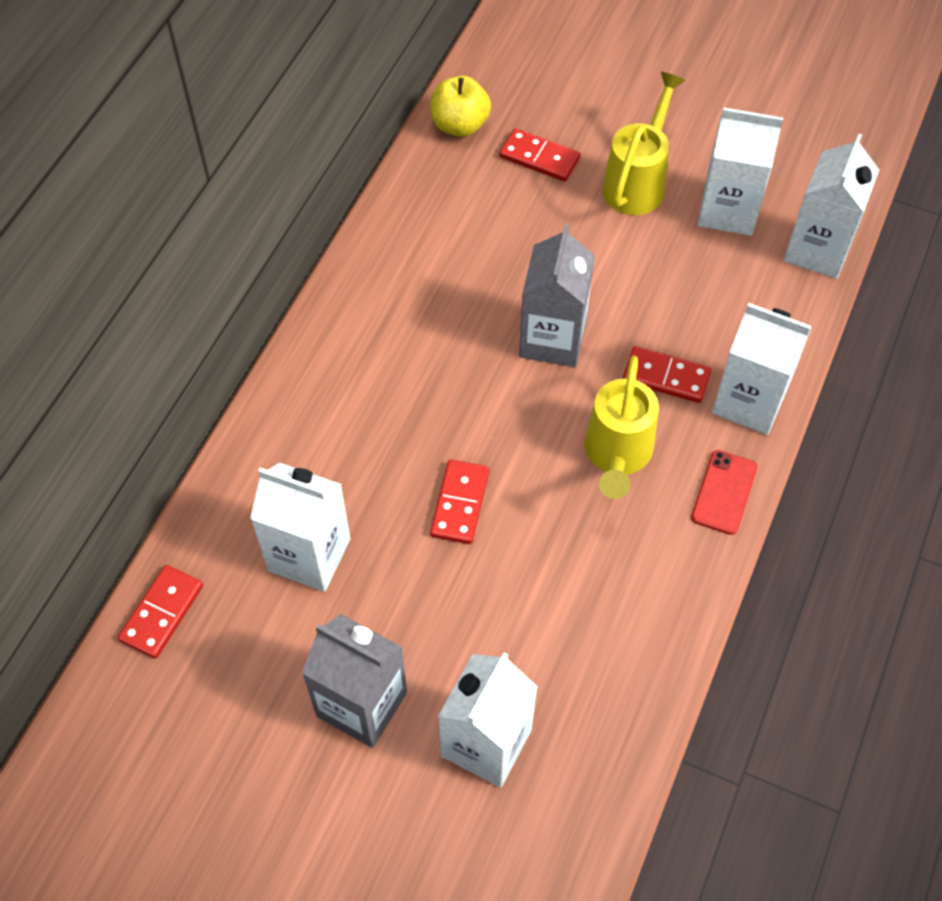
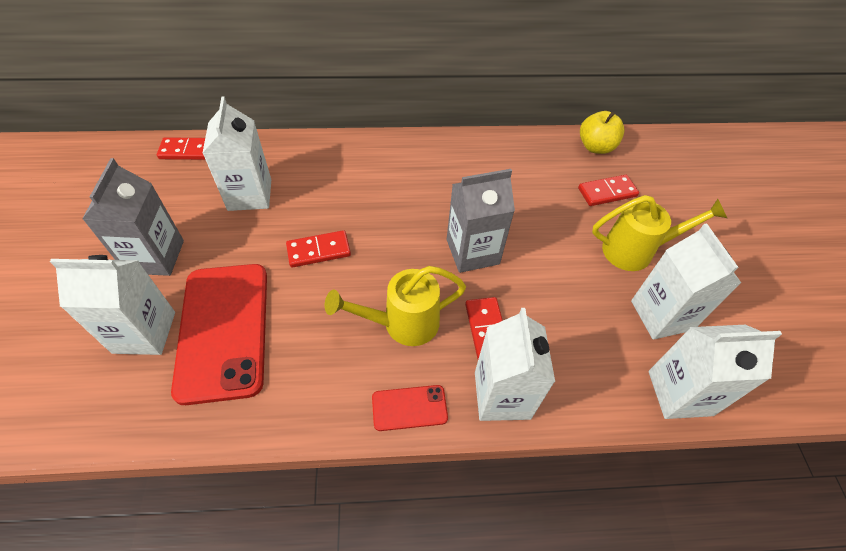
camera: 60 degrees right, 5 degrees down
red domino [500,128,581,182] -> red domino turned 75 degrees clockwise [578,175,639,206]
none -> red phone [171,264,267,405]

